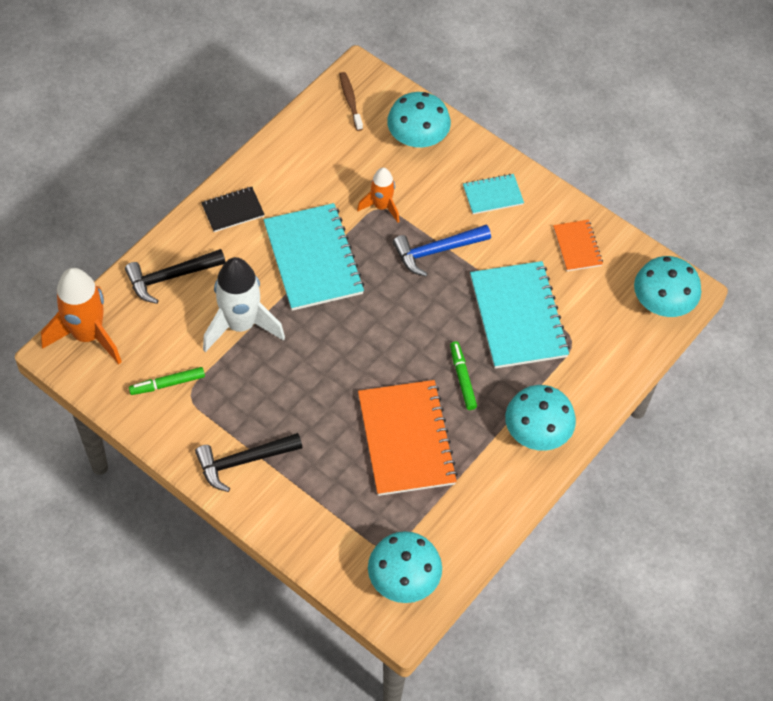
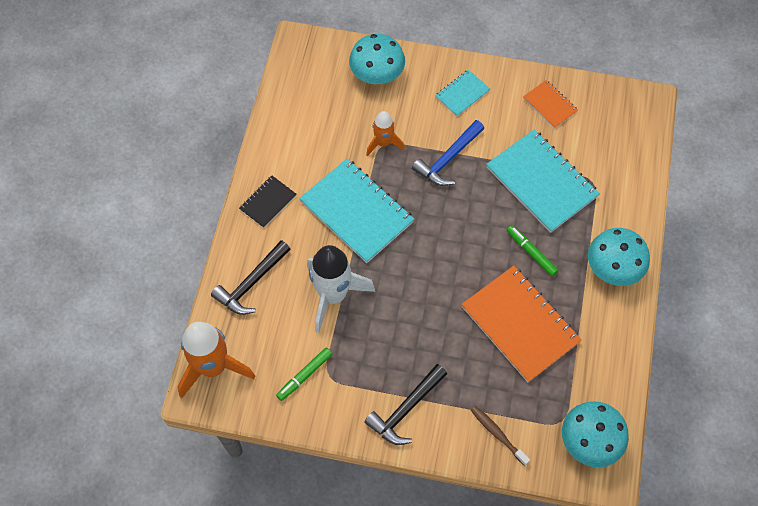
camera: 25 degrees left, 5 degrees up
brown toothbrush [339,72,363,131] -> brown toothbrush moved to [471,406,530,466]
turquoise mushroom [634,256,701,317] -> none

